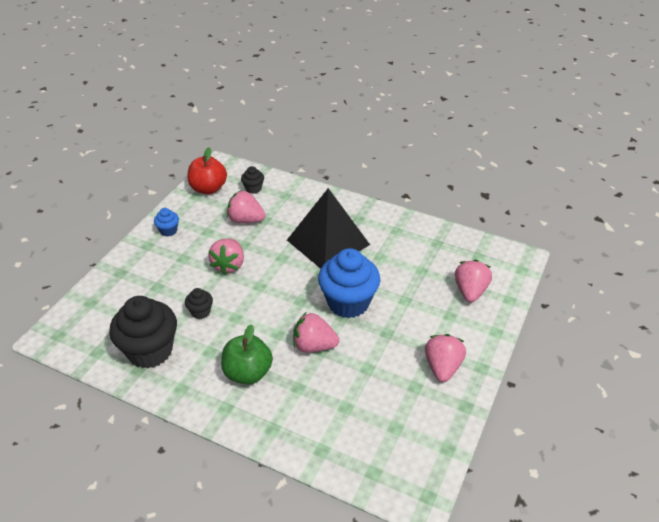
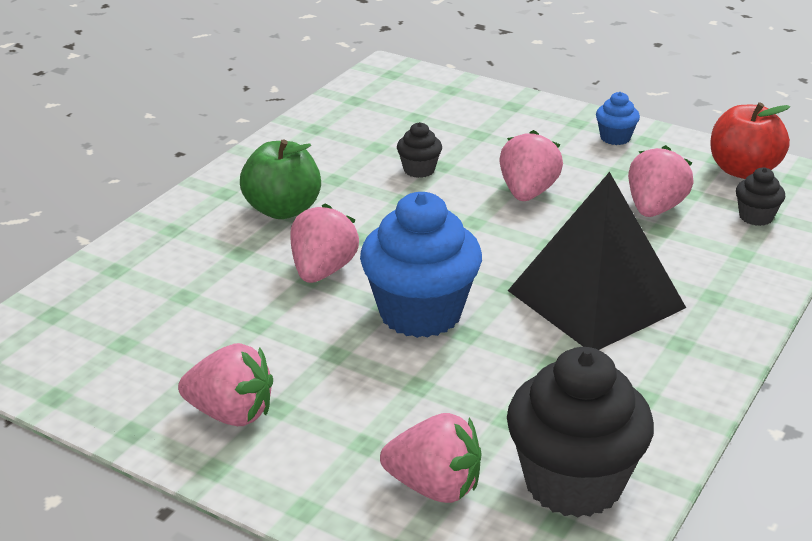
camera: 95 degrees right, 10 degrees down
black cupcake [109,296,177,369] -> black cupcake moved to [507,347,654,518]
pink strawberry [208,238,244,275] -> pink strawberry turned 90 degrees clockwise [499,130,563,201]

